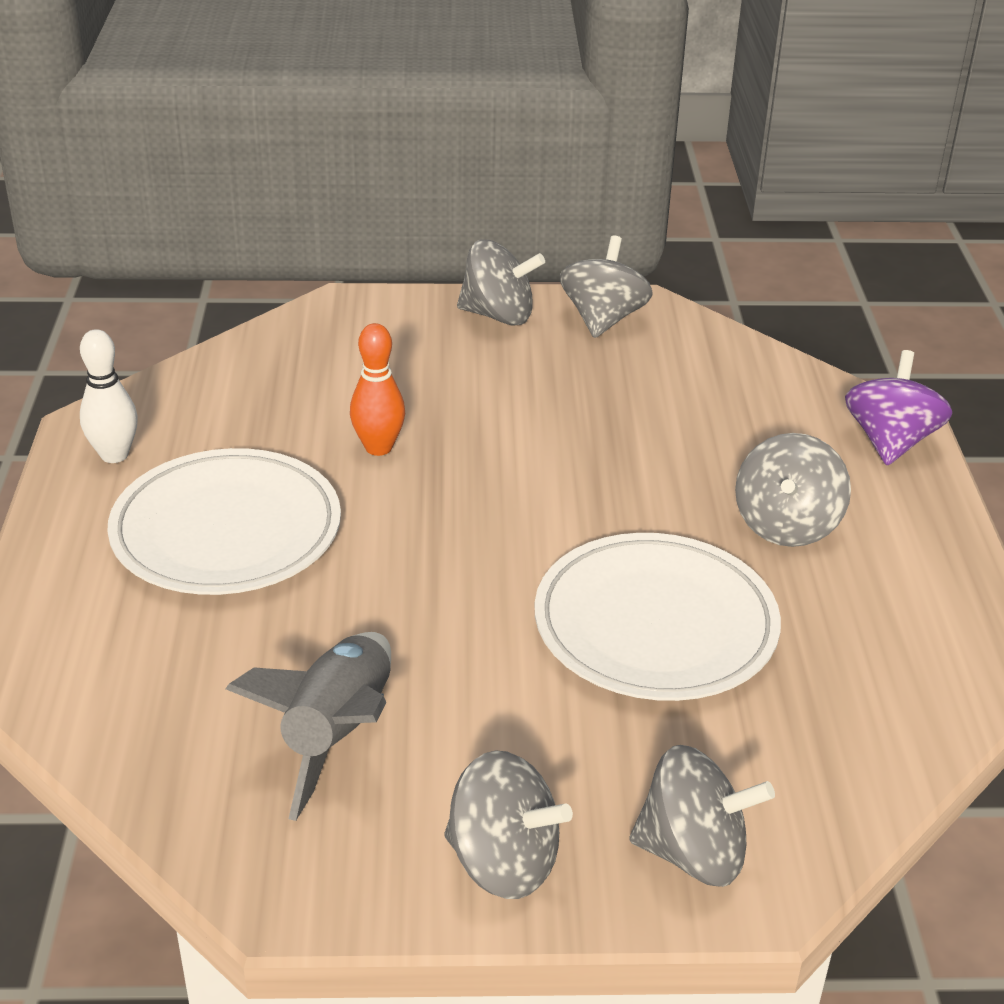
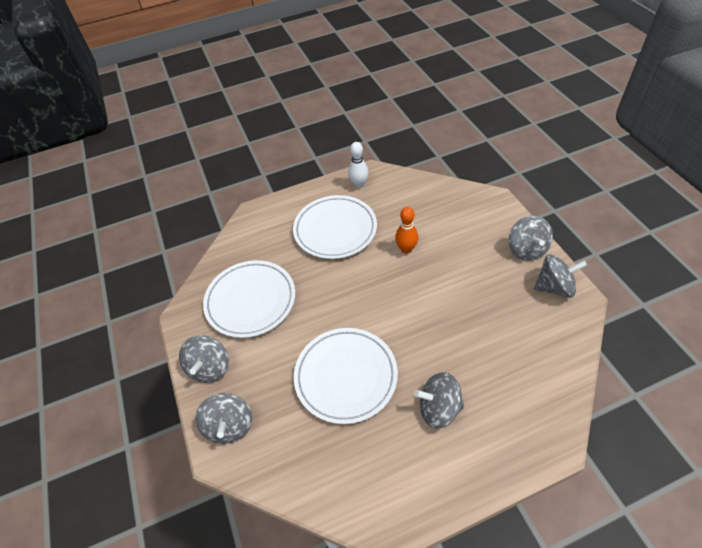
camera: 75 degrees right, 15 degrees up
grey rocket [225,632,391,821] -> white plate [203,260,295,338]
purple spinning top [845,350,952,465] -> none

